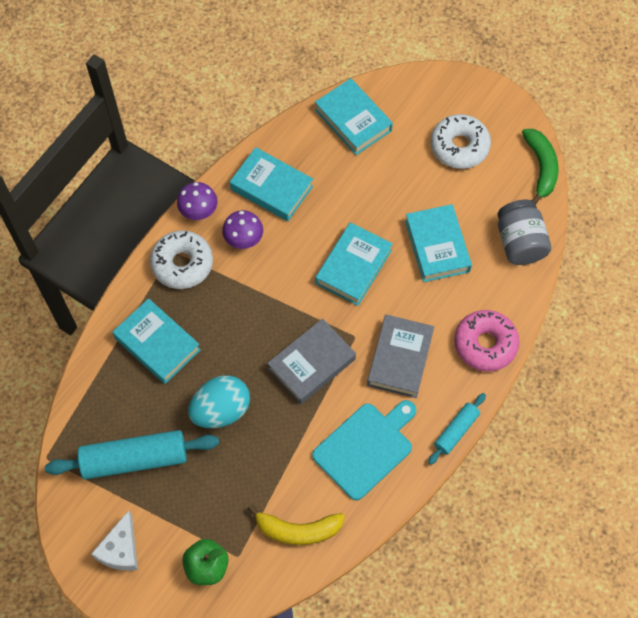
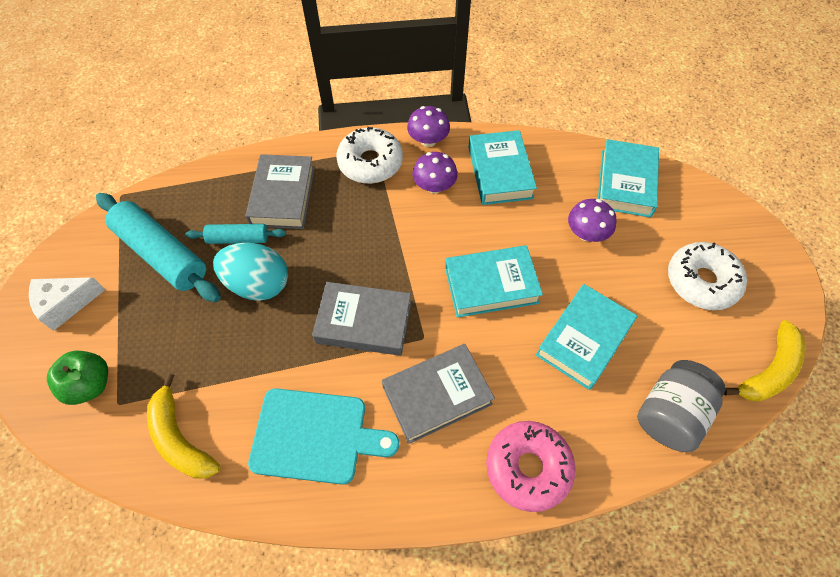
camera: 50 degrees right, 5 degrees down
turquoise book [112,298,201,384] -> grey book [245,154,315,229]
turquoise rolling pin [428,393,486,465] -> turquoise rolling pin moved to [185,224,286,244]
green banana [522,129,558,204] -> yellow banana [724,320,805,402]
none -> purple mushroom [568,199,616,242]

